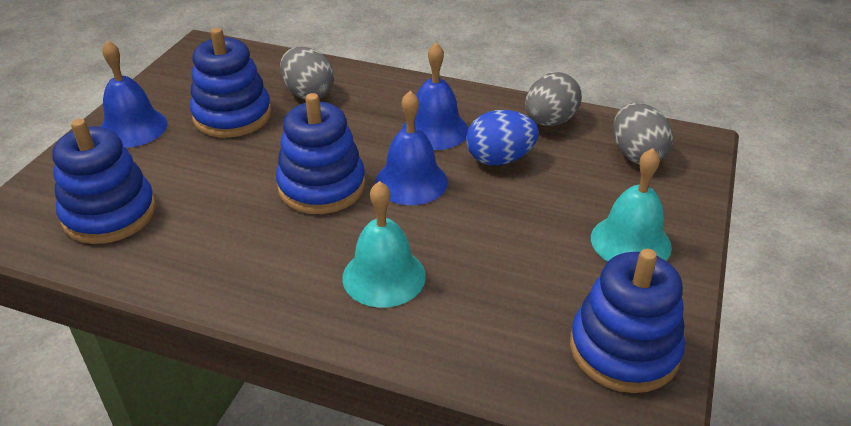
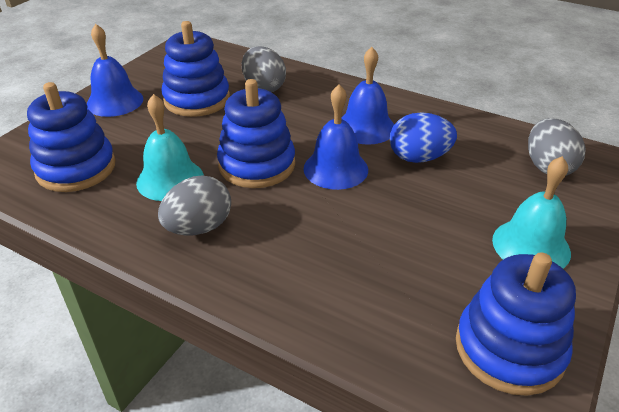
camera: 10 degrees right, 0 degrees up
turquoise bell [342,181,426,308] -> turquoise bell moved to [136,94,204,201]
grey egg [525,72,582,126] -> grey egg moved to [158,175,231,236]

